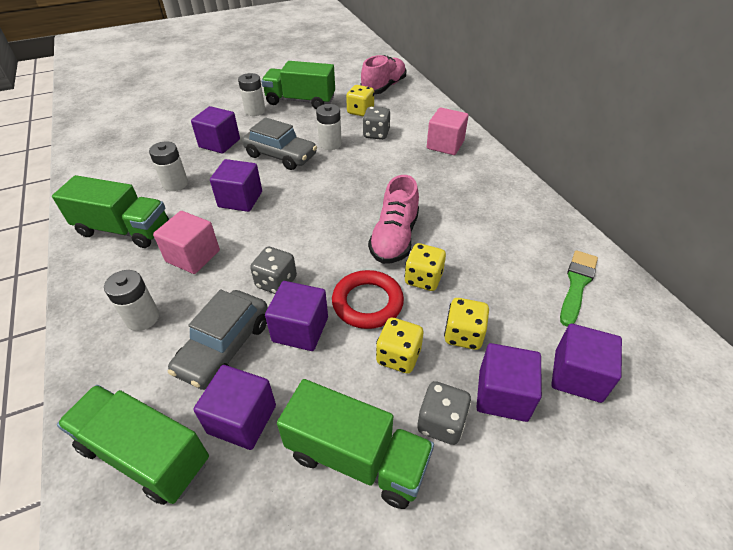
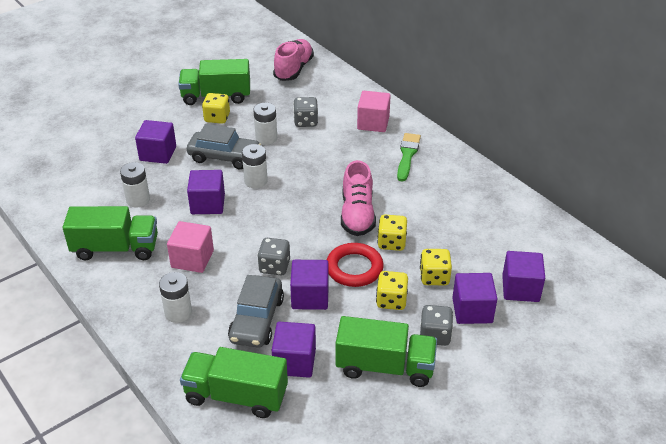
camera: 15 degrees left, 5 degrees down
white battery [238,73,266,116] -> white battery moved to [242,144,268,188]
yellow dice [346,85,374,117] -> yellow dice moved to [202,93,230,124]
green brush [560,250,598,327] -> green brush moved to [397,133,421,182]

